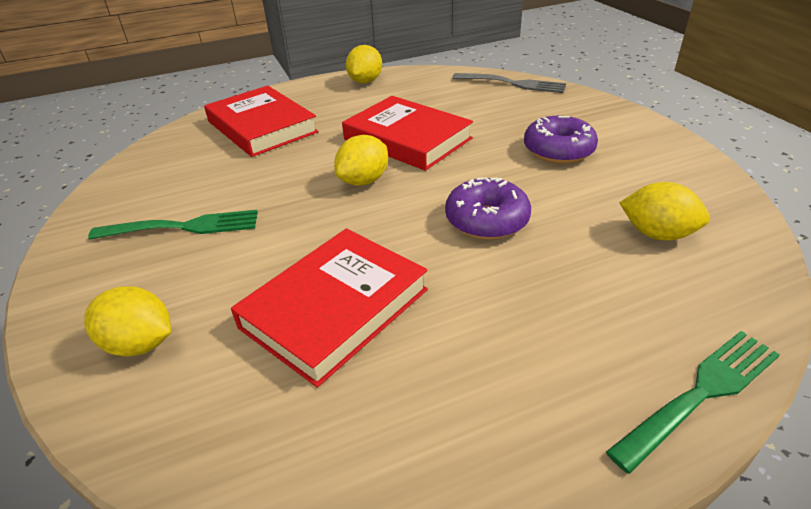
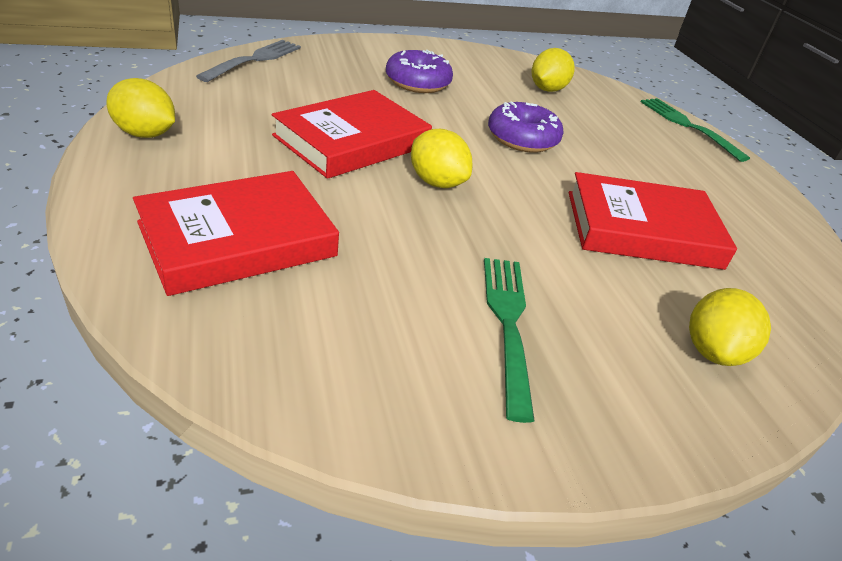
camera: 90 degrees left, 0 degrees up
red book [231,228,428,387] -> red book turned 45 degrees counterclockwise [569,172,737,270]

